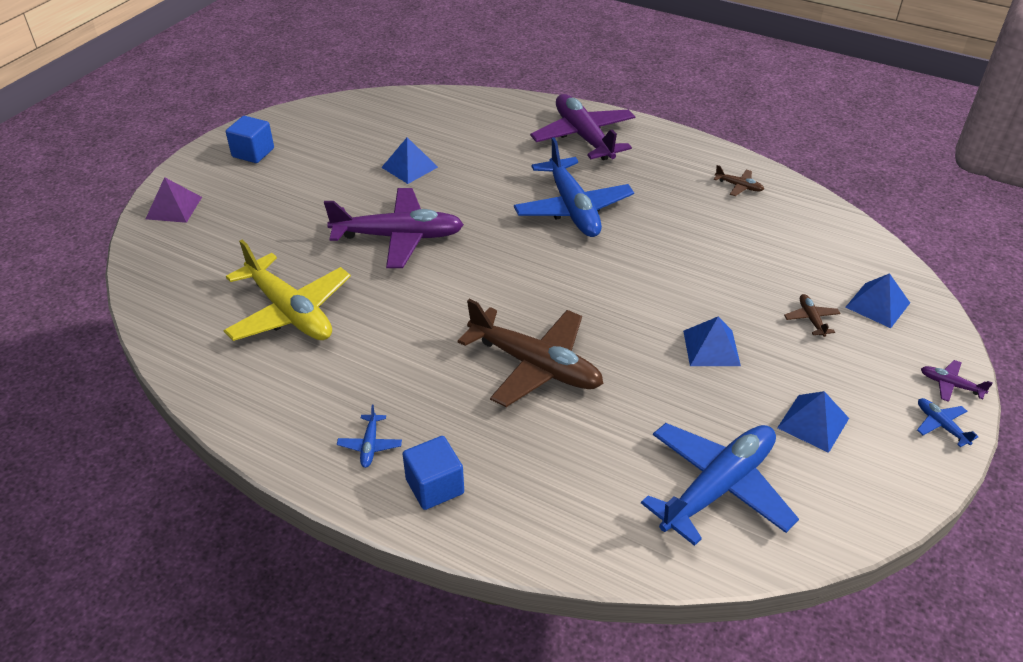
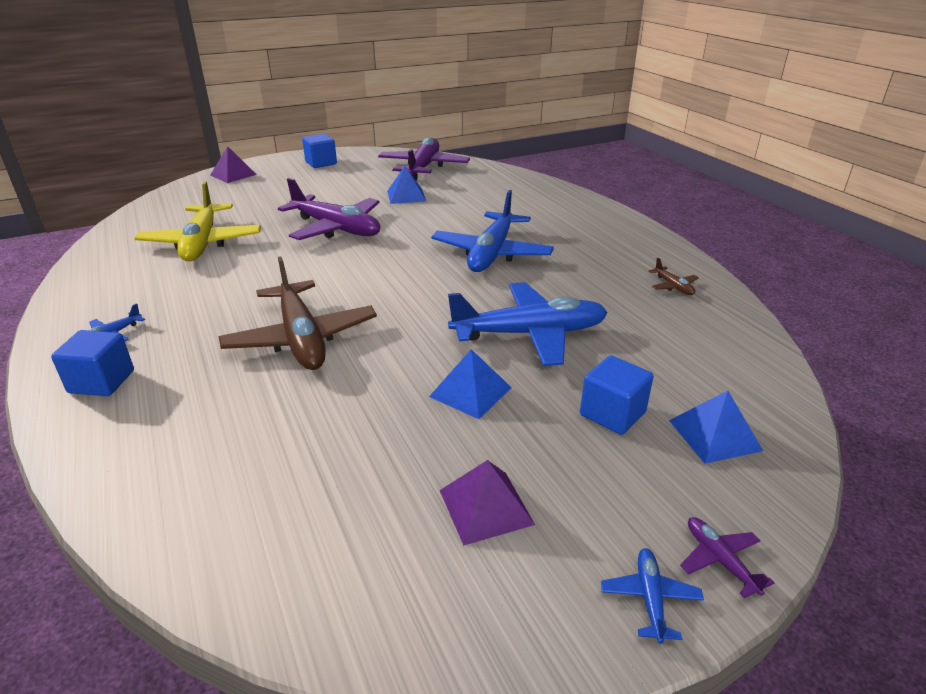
camera: 35 degrees right, 10 degrees down
purple plane [530,94,636,160] -> purple plane moved to [378,137,470,180]
blue plane [641,423,799,546] -> blue plane moved to [448,282,608,366]
blue pyramid [777,391,849,453] -> purple pyramid [440,460,535,546]
brown plane [784,294,841,337] -> blue cube [580,356,654,435]

